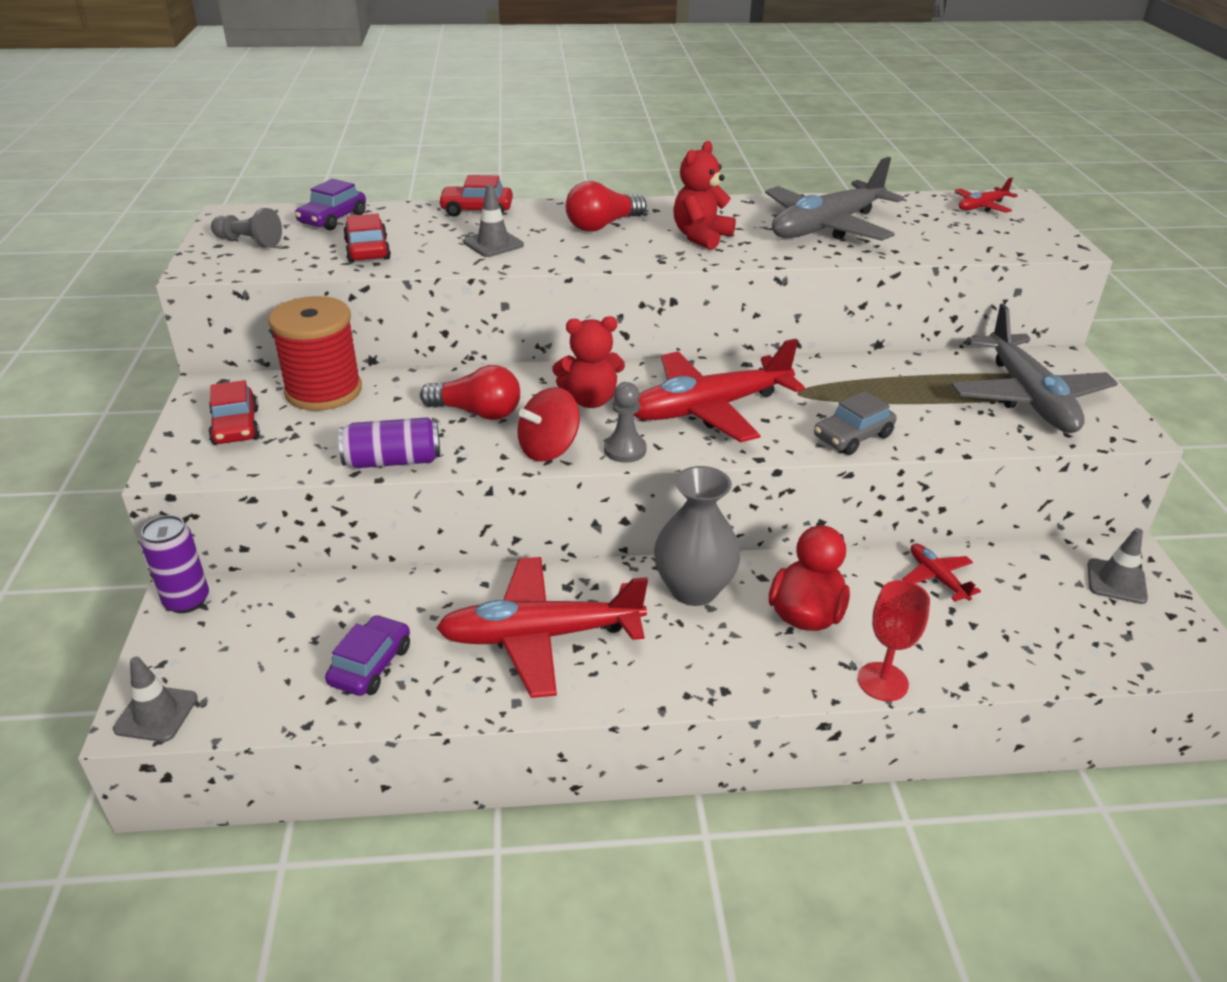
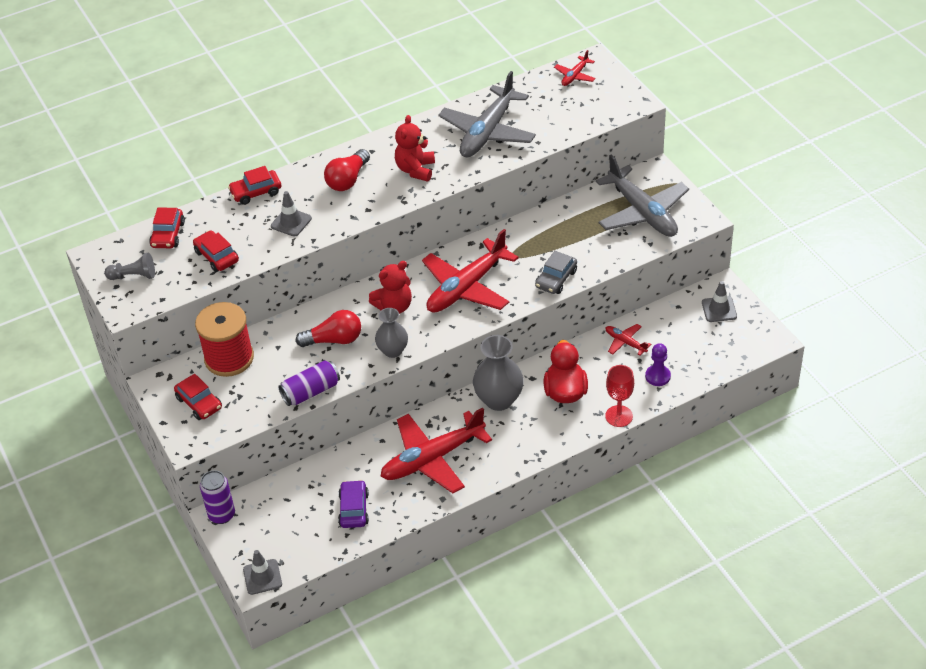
camera: 20 degrees left, 10 degrees up
purple car [295,179,366,230] -> red car [149,207,185,248]
red spinning top [517,387,580,462] -> grey vase [375,308,408,358]
grey pawn [604,382,647,463] -> none
none -> purple pawn [645,343,671,386]

